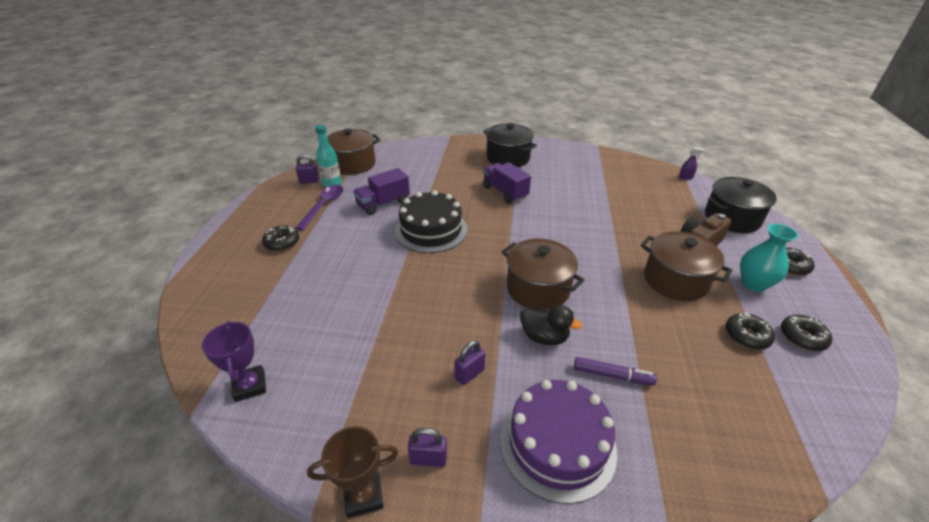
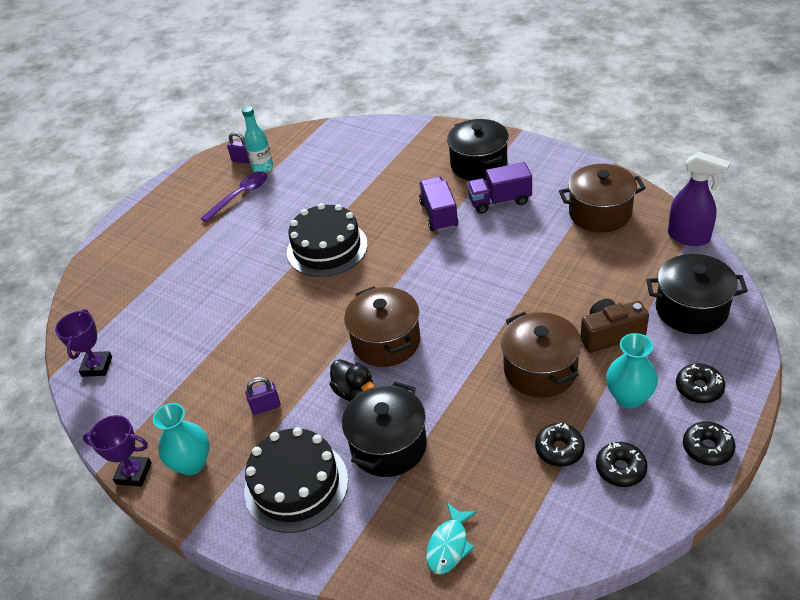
camera: 30 degrees right, 5 degrees up
black donut [262,226,299,252] -> black donut moved to [683,421,735,466]
brown trophy [307,426,398,518] -> purple trophy [83,415,152,486]
brown pot [327,129,380,175] -> brown pot moved to [559,164,646,233]
purple truck [353,168,410,215] -> purple truck moved to [467,162,532,214]
purple padlock [408,428,447,467] -> turquoise vase [153,403,209,475]
purple cake [500,380,617,504] -> black cake [244,427,348,533]
purple marker [574,357,657,385] -> black pot [342,382,427,477]
purple spray bottle [679,147,705,180] -> purple spray bottle [668,152,730,246], size x2.19
none -> turquoise fish [426,503,477,574]

